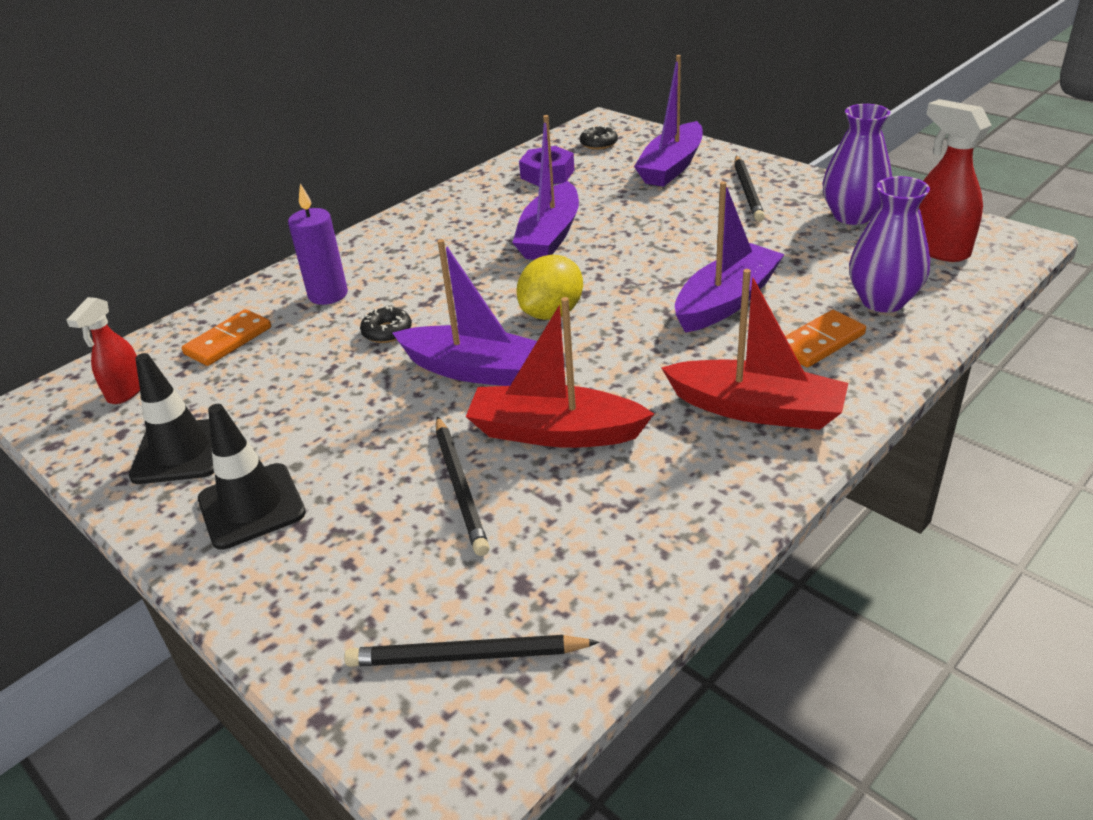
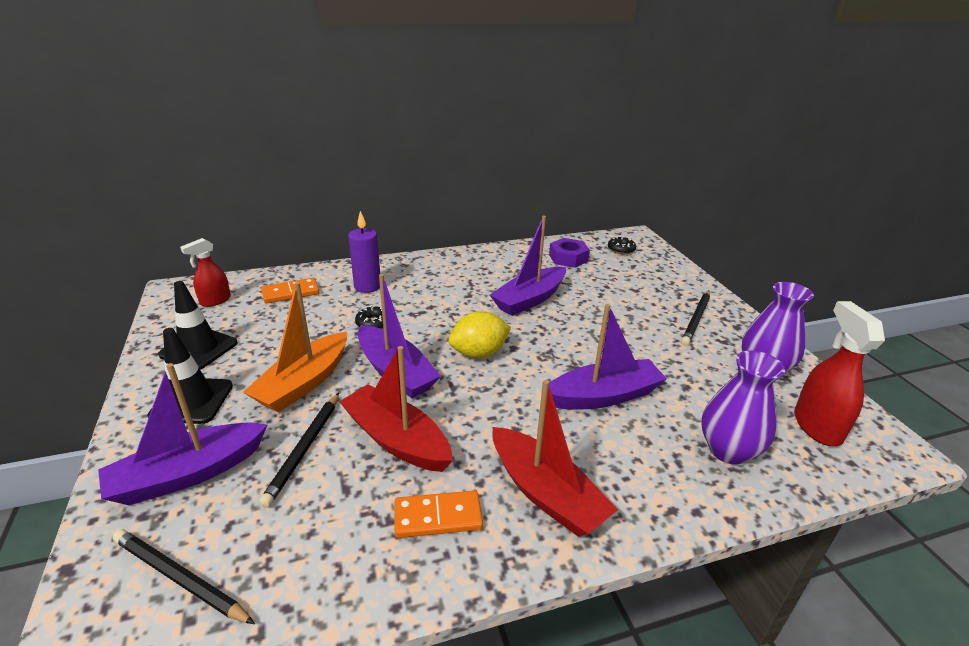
camera: 25 degrees right, 5 degrees down
purple boat [634,55,703,187] -> purple boat moved to [98,363,268,505]
orange domino [785,310,866,368] -> orange domino moved to [394,490,483,538]
none -> orange boat [243,282,347,413]

